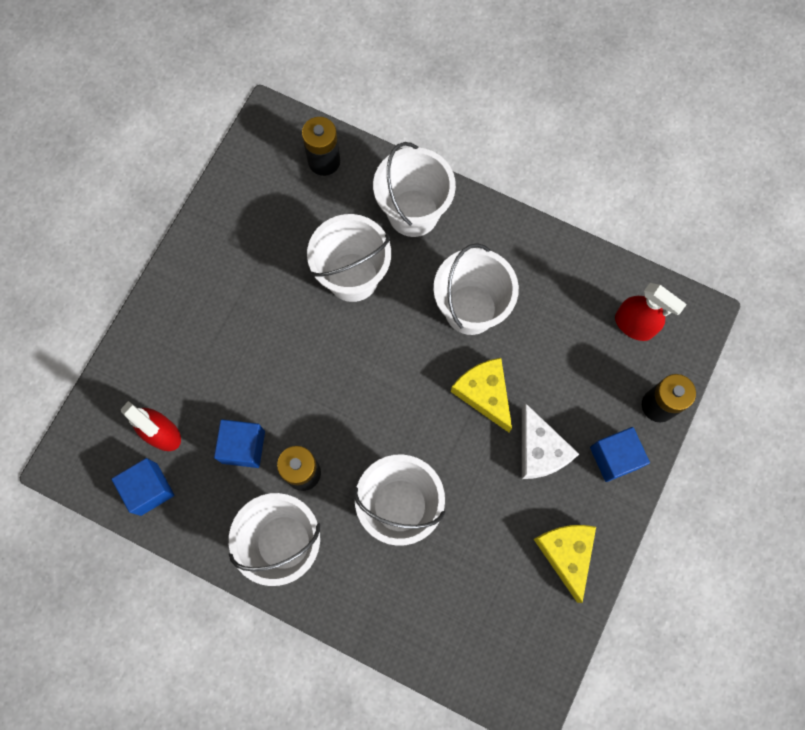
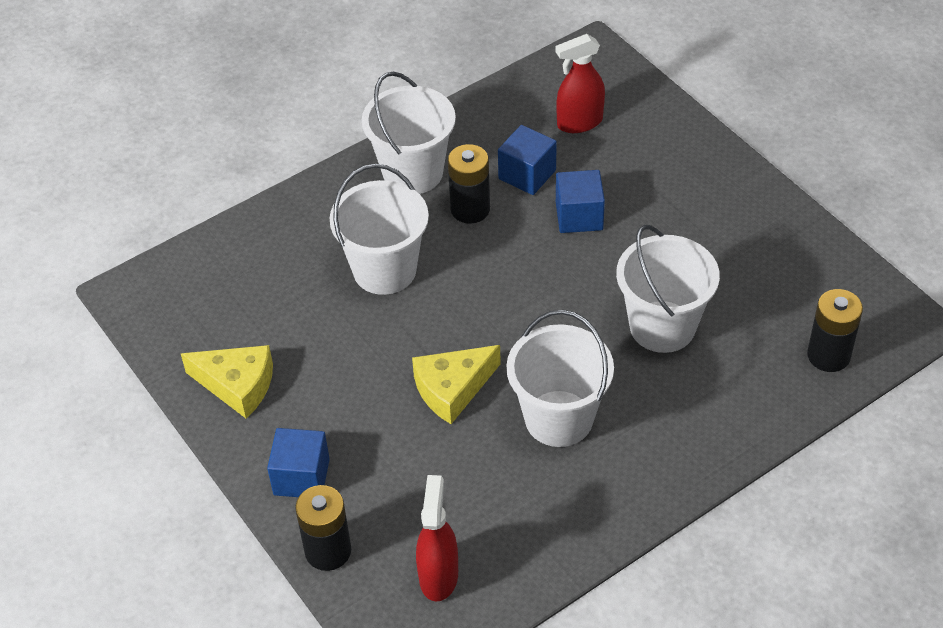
camera: 120 degrees right, 25 degrees down
blue cube [112,458,174,516] -> blue cube moved to [556,170,605,233]
white bucket [373,142,456,237] -> none
yellow cheese [451,358,512,432] -> yellow cheese turned 150 degrees clockwise [412,345,501,424]
white cheese [522,403,579,479] -> none
red spray bottle [615,283,687,341] -> red spray bottle turned 120 degrees clockwise [416,475,458,601]

